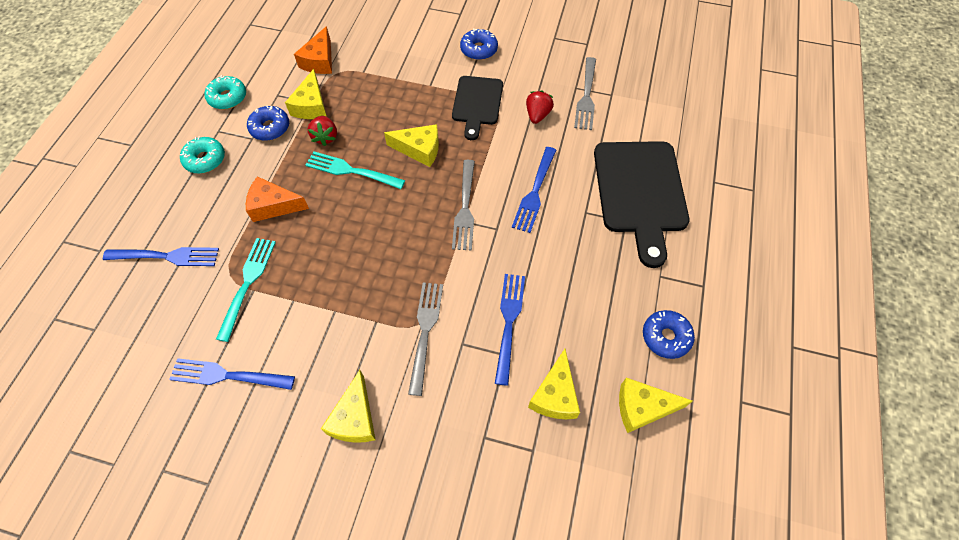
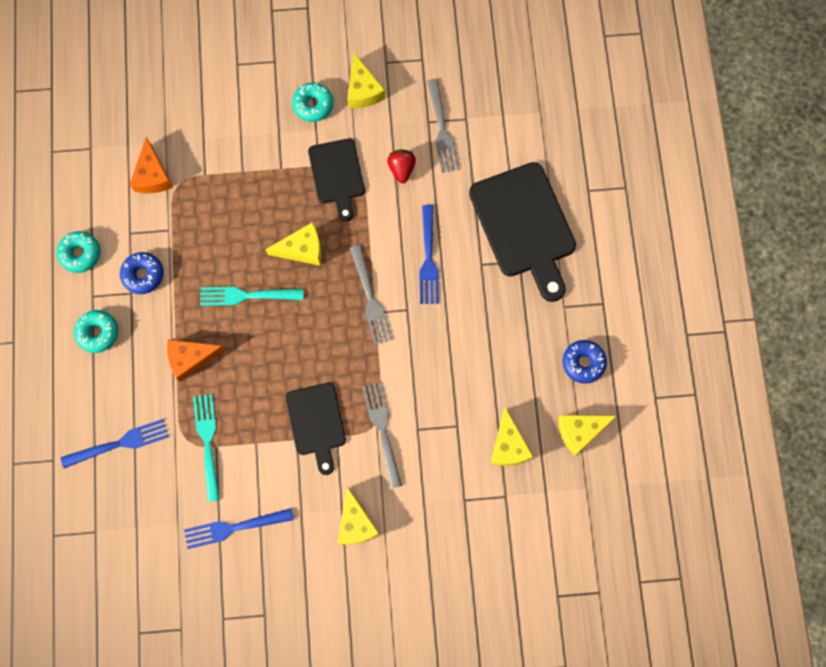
camera: 20 degrees left, 15 degrees up
yellow cheese [285,69,327,119] -> yellow cheese moved to [347,53,385,108]
red strawberry [308,116,337,146] -> none
blue donut [460,28,498,60] -> turquoise donut [292,82,333,122]
blue fork [495,274,525,386] -> none
none -> black cutting board [285,383,346,475]

